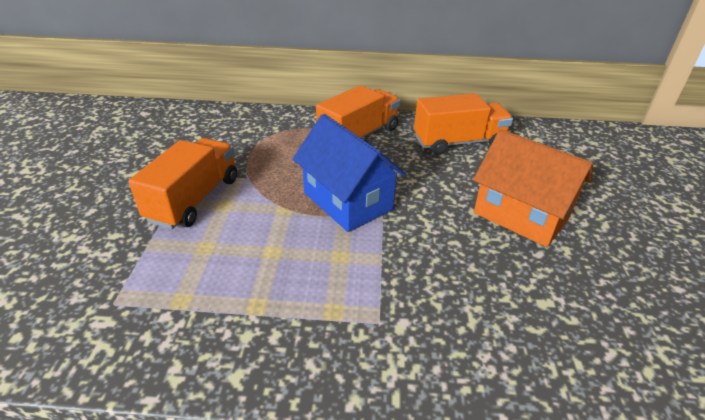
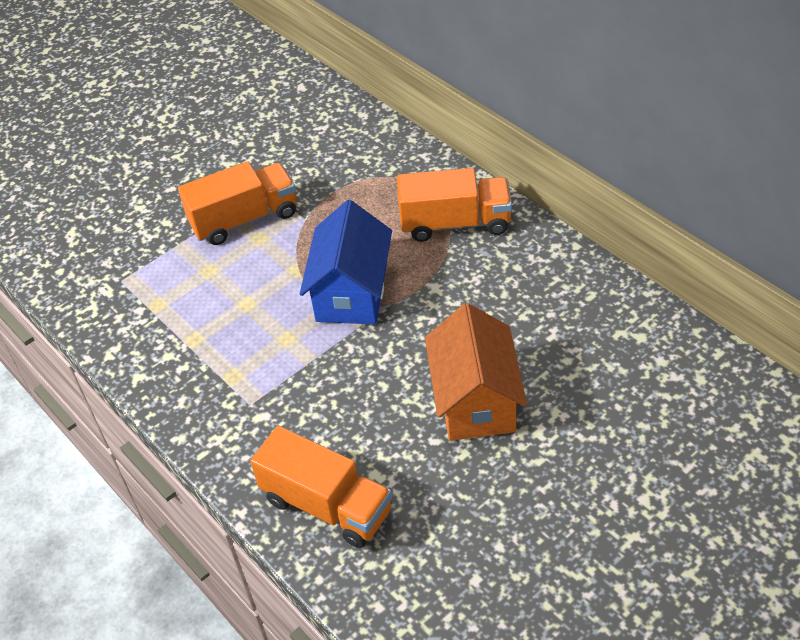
camera: 50 degrees right, 10 degrees up
orange truck [414,93,513,155] -> orange truck moved to [250,426,392,548]

